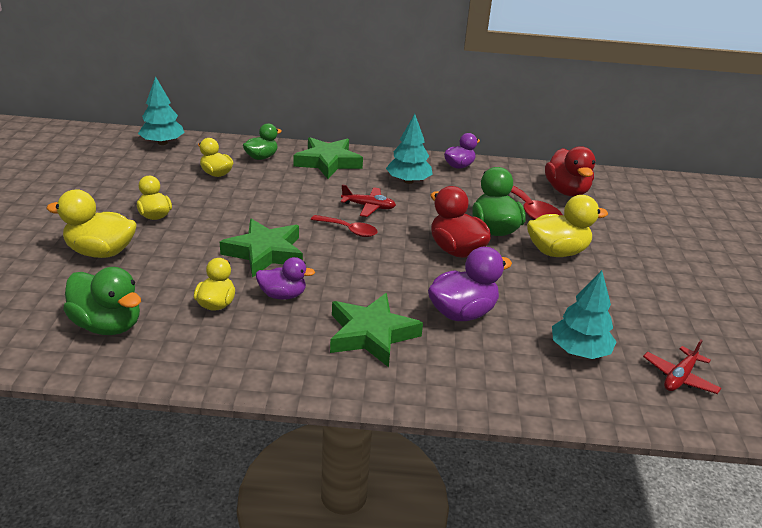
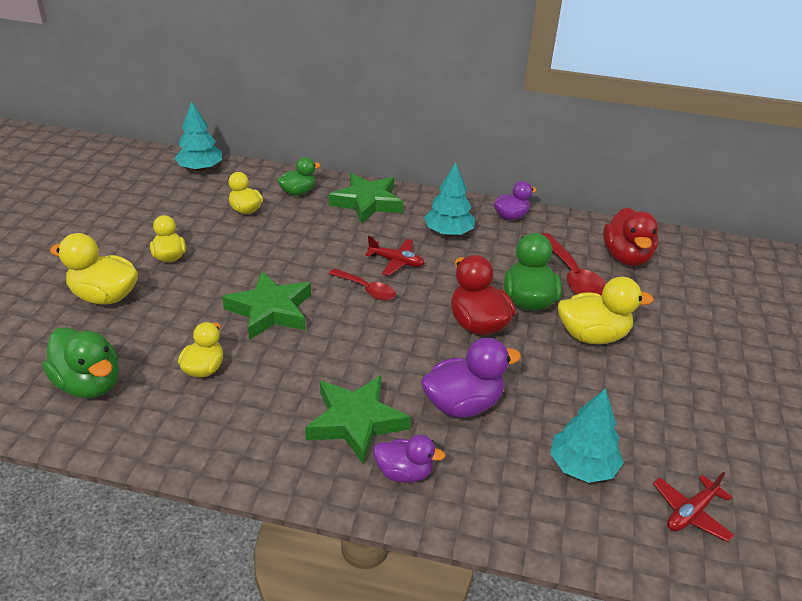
camera: 10 degrees right, 5 degrees up
purple duck [256,257,315,299] -> purple duck moved to [374,435,445,483]

